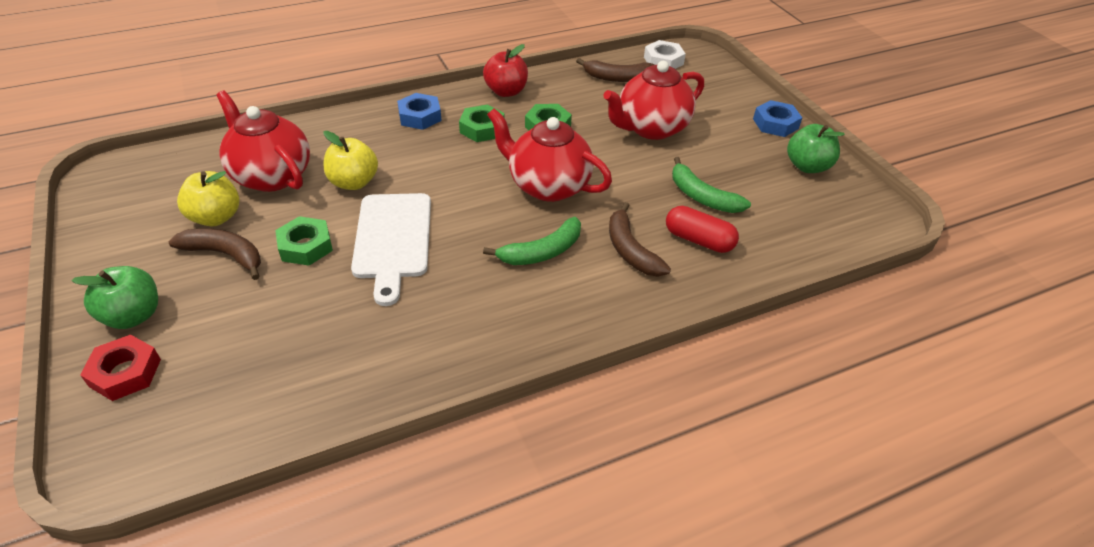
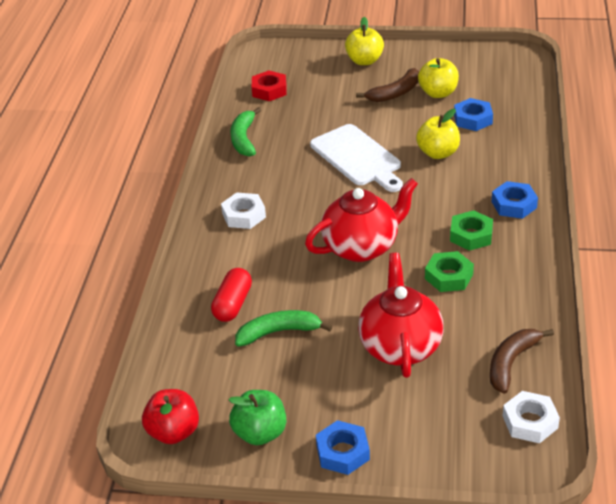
camera: 125 degrees right, 5 degrees down
green apple [72,266,158,329] -> yellow apple [345,17,384,65]
red nut [80,334,161,401] -> red nut moved to [252,71,287,101]
red teapot [217,91,310,192] -> blue nut [454,98,493,131]
green nut [275,216,333,266] -> none
white cutting board [351,193,431,306] -> white cutting board turned 150 degrees counterclockwise [310,124,403,192]
red apple [483,44,528,97] -> red apple moved to [142,389,199,444]
green banana [483,217,581,265] -> green banana moved to [230,107,261,157]
brown banana [609,202,671,277] -> none
red capsule [666,206,739,253] -> red capsule turned 45 degrees counterclockwise [211,268,252,322]
none -> white nut [221,192,266,229]

